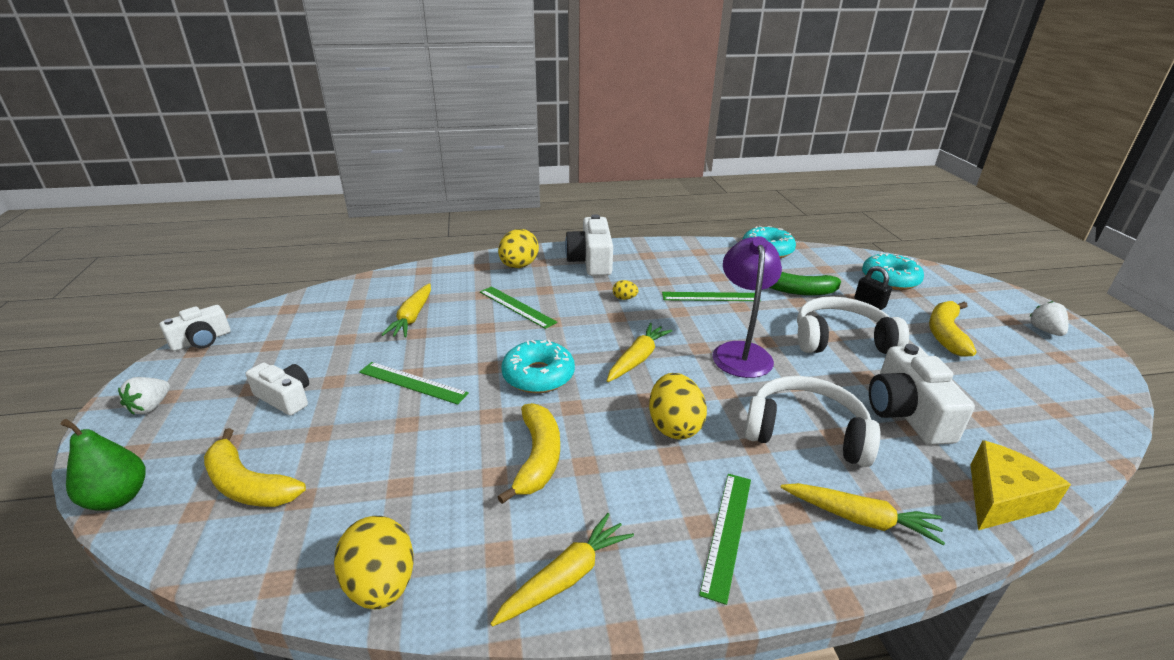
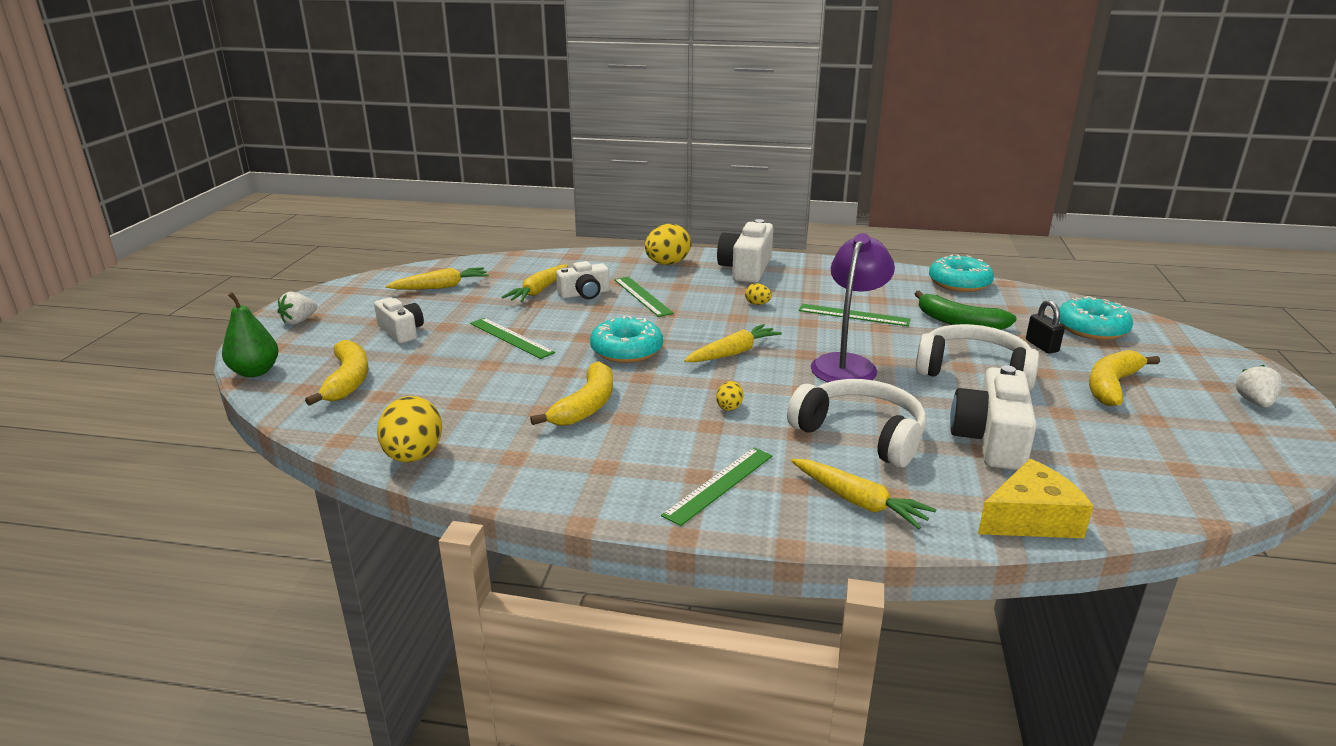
camera: 20 degrees right, 5 degrees down
white camera [160,305,231,351] -> white camera moved to [556,261,610,299]
yellow banana [204,428,306,507] -> yellow banana turned 150 degrees counterclockwise [305,340,368,406]
yellow carrot [490,513,634,627] -> yellow carrot moved to [385,267,489,289]
yellow egg [649,373,707,440] -> yellow egg [716,381,743,411], size x0.48

